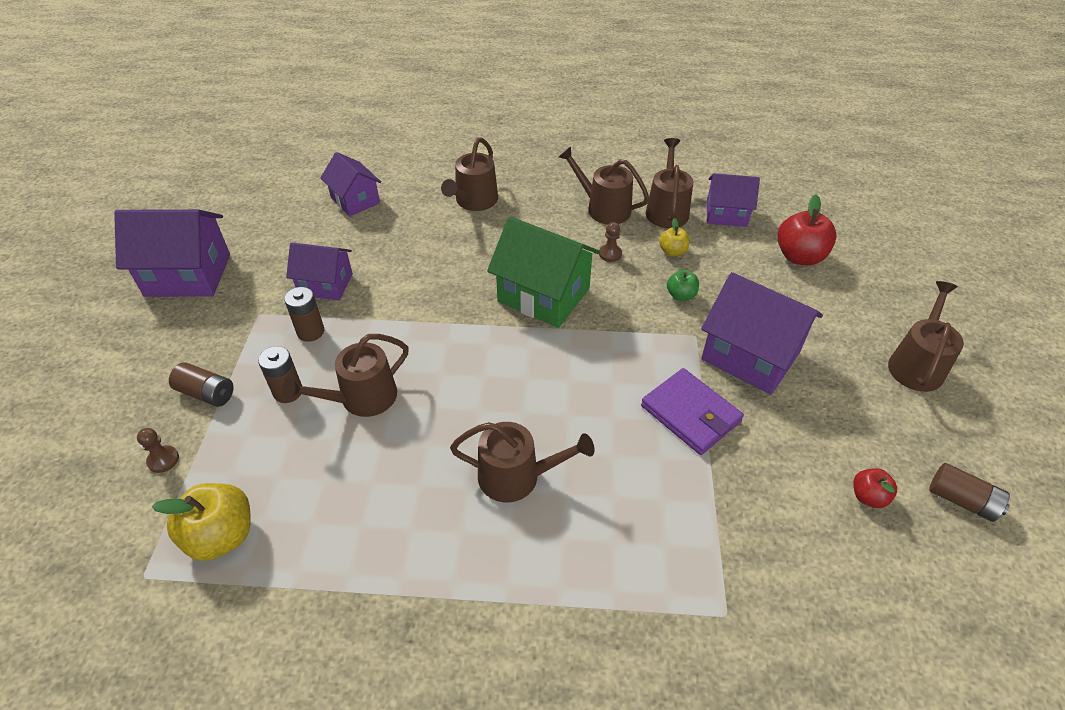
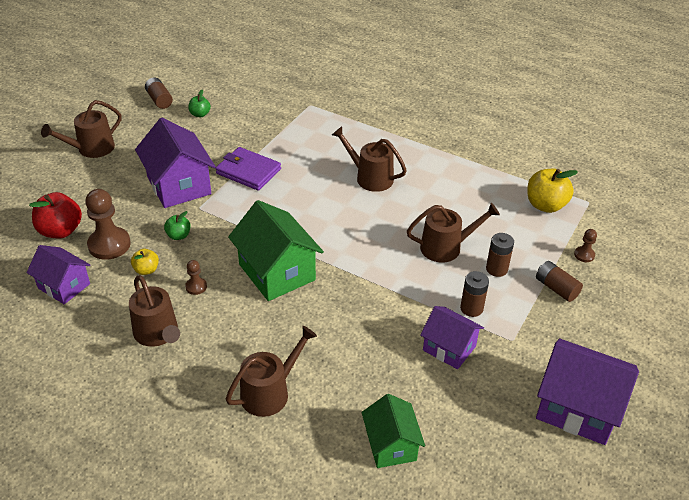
camera: 155 degrees left, 5 degrees down
purple house [320,152,381,216] -> green house [362,394,425,468]
purple wallet [641,368,744,455] -> purple wallet turned 45 degrees counterclockwise [216,147,281,191]
brown watering can [646,138,693,228] -> none
red apple [853,468,897,508] -> green apple [188,90,211,117]
none -> brown pawn [85,189,131,260]

